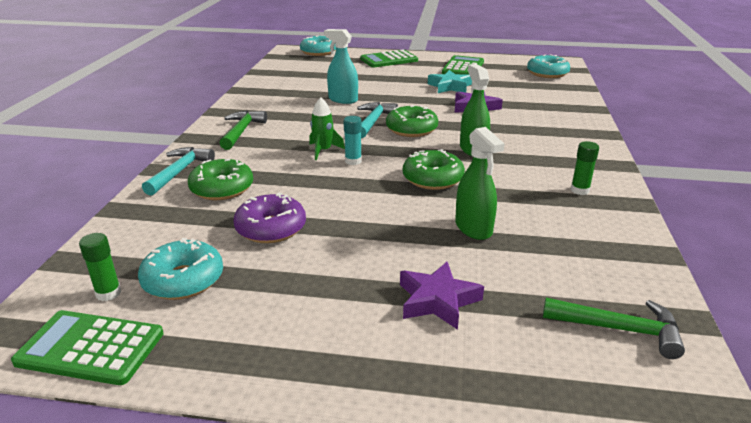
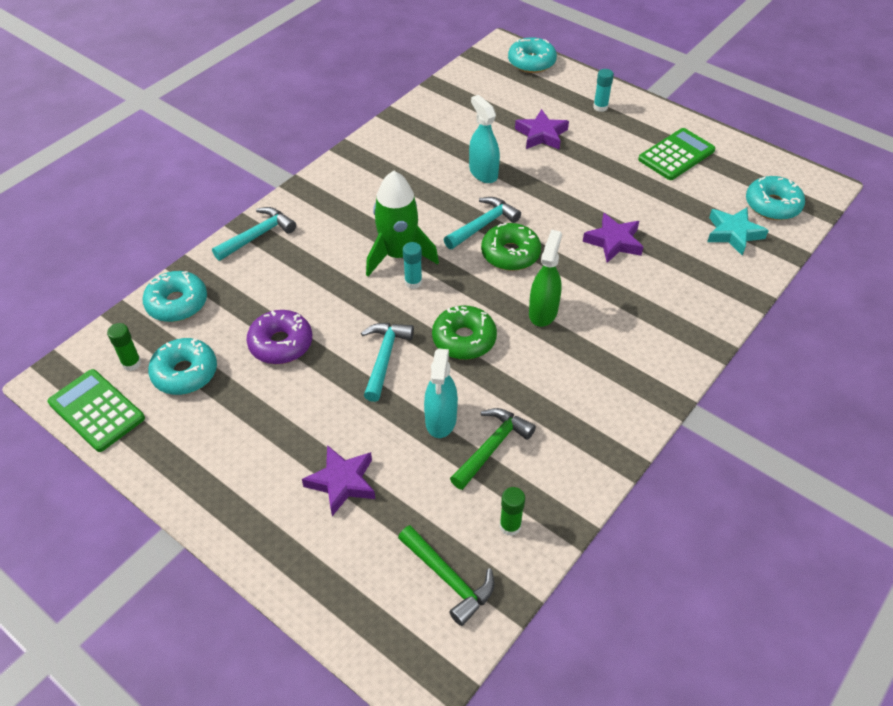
camera: 30 degrees right, 20 degrees up
green donut [188,159,253,200] -> none
green hammer [219,111,267,150] -> green hammer moved to [450,408,536,490]
green rocket [309,97,345,160] -> green rocket [366,171,439,277], size x1.80
green calculator [360,50,418,68] -> turquoise glue stick [593,69,614,112]
turquoise star [428,70,472,93] -> turquoise star moved to [707,207,769,256]
green spray bottle [455,127,505,240] -> turquoise spray bottle [424,348,458,438]
green glue stick [571,141,599,195] -> green glue stick moved to [500,487,525,536]
none -> turquoise donut [143,271,207,322]
none -> turquoise hammer [361,323,414,402]
none -> purple star [515,109,569,150]

